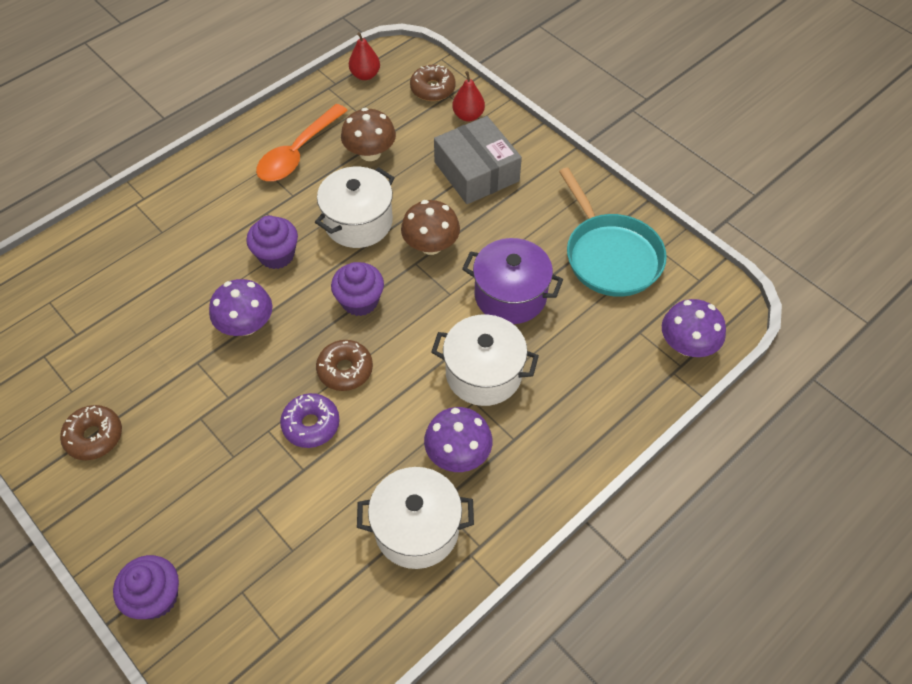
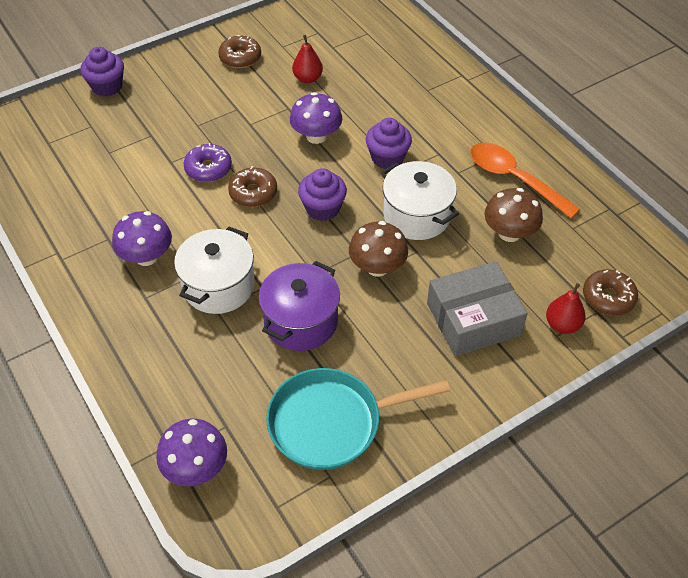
camera: 100 degrees right, 5 degrees down
red pear [349,32,380,80] -> red pear moved to [292,35,323,83]
white pot [357,467,474,569] -> none

